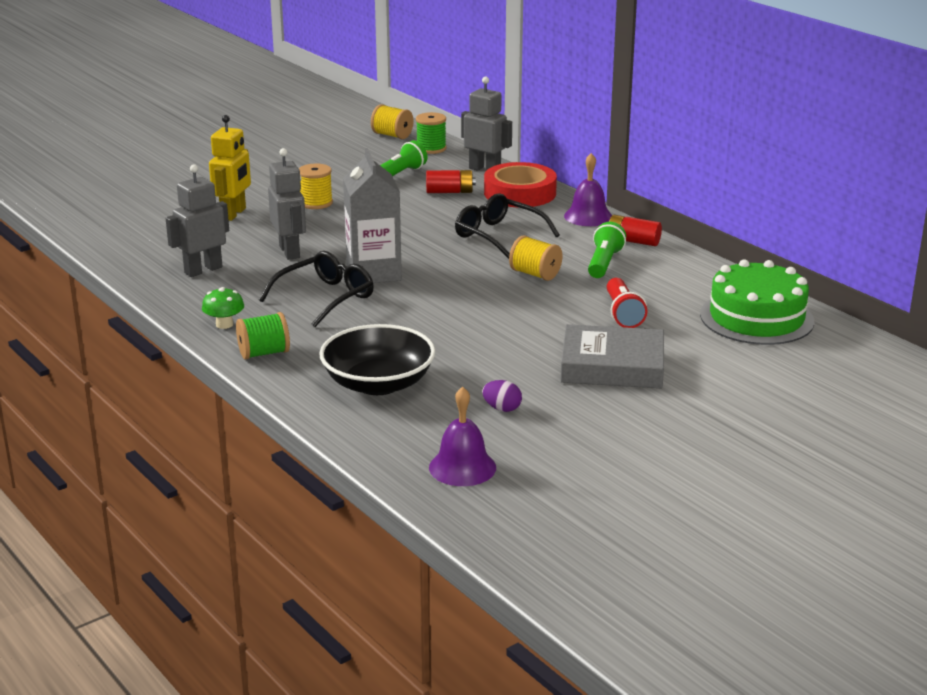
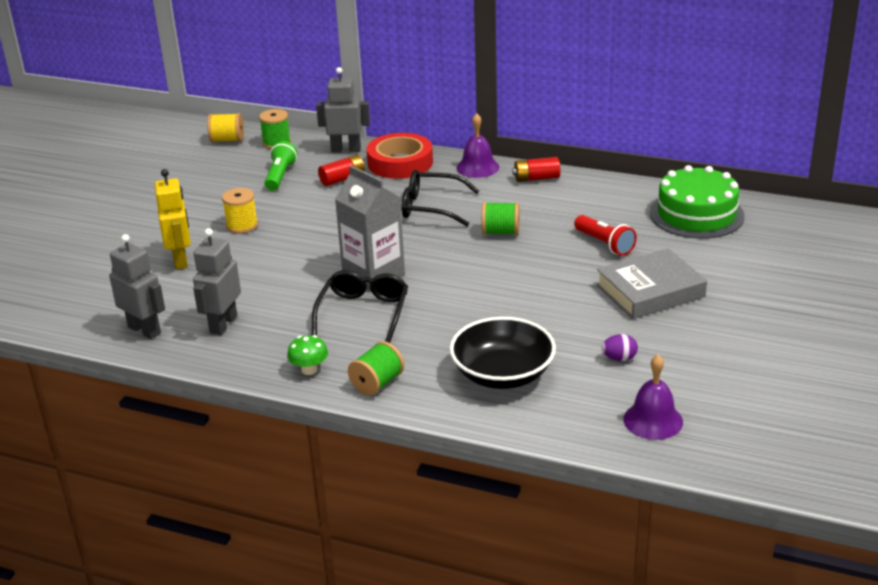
camera: 30 degrees left, 5 degrees up
grey robot [268,148,306,260] -> grey robot moved to [109,234,165,339]
yellow spool [509,235,562,281] -> green spool [482,202,519,235]
green flashlight [588,222,626,278] -> none

